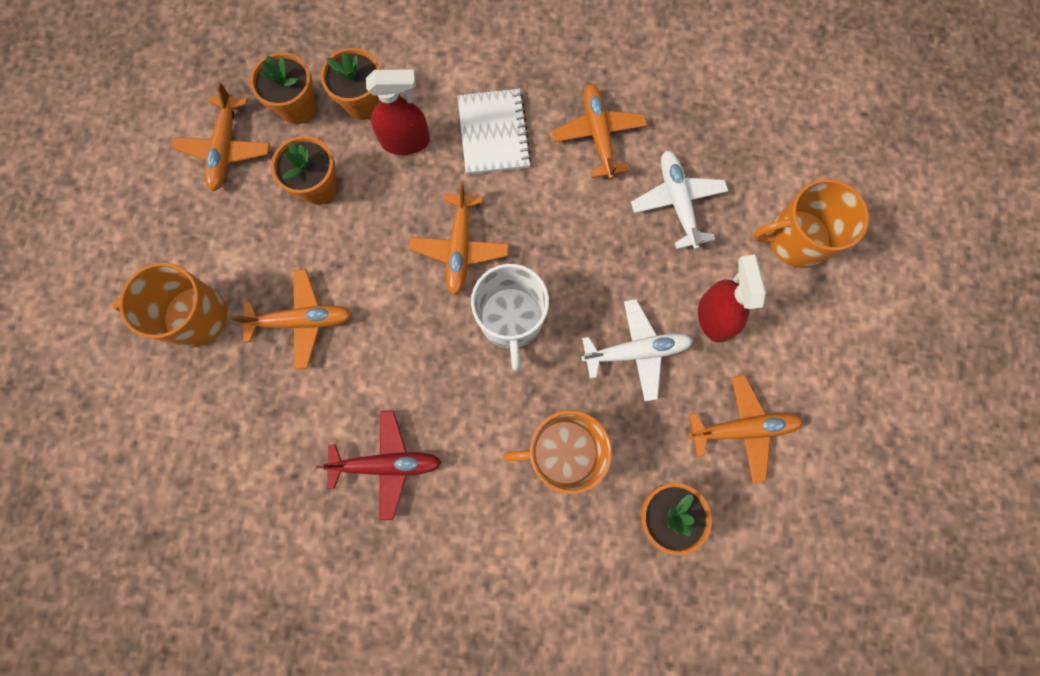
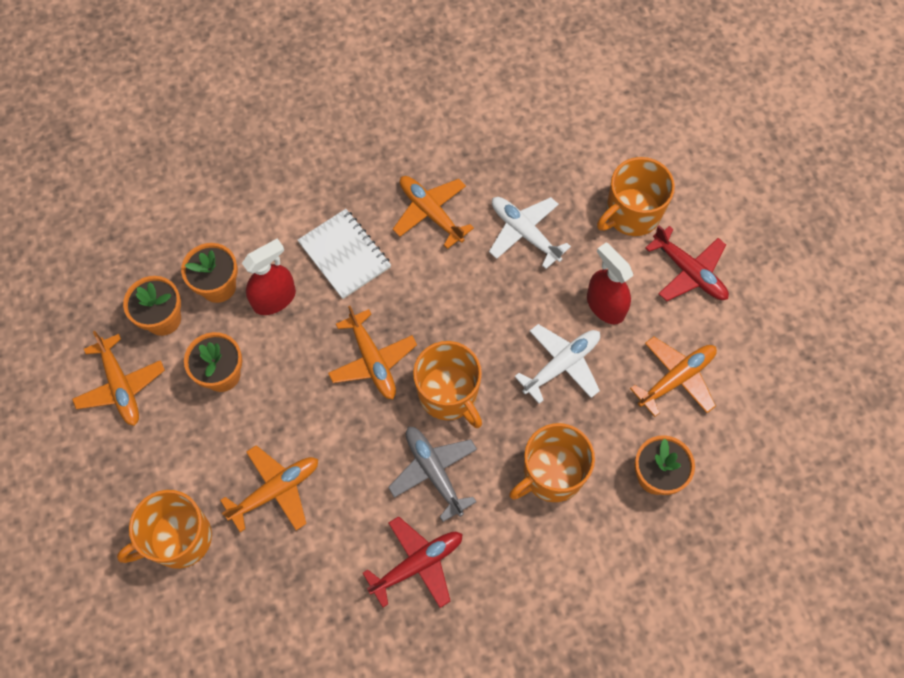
camera: 30 degrees left, 10 degrees down
white mug [471,264,549,371] -> orange mug [413,341,482,428]
none -> grey plane [388,427,477,522]
none -> red plane [646,225,729,301]

